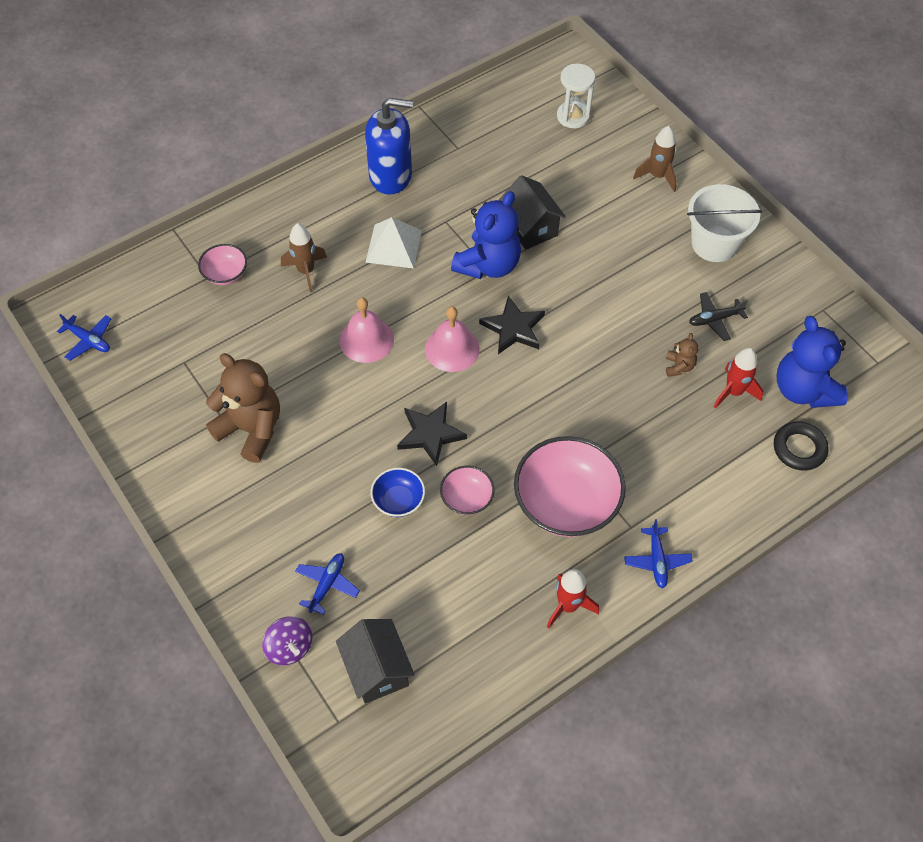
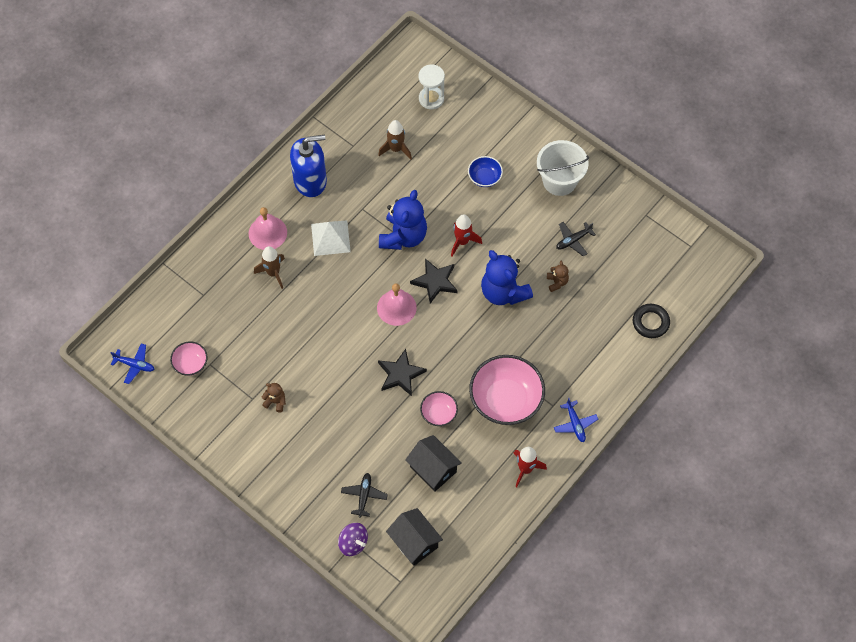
camera: 15 degrees left, 5 degrees up
pink bowl [198,244,247,285] -> pink bowl moved to [170,342,208,376]
brown teddy bear [206,353,280,463] -> brown teddy bear [262,383,286,412], size x0.45
blue plane [295,553,360,615] -> black plane [341,473,388,517]
pink bell [340,297,394,363] -> pink bell moved to [249,207,287,250]
blue bowl [371,468,425,517] -> blue bowl moved to [468,156,503,187]
black house [499,175,566,250] -> black house moved to [405,435,462,492]
brown rocket [633,126,677,192] -> brown rocket moved to [378,120,412,160]
red rocket [714,348,763,409] -> red rocket moved to [451,214,482,257]
blue teddy bear [777,316,848,408] -> blue teddy bear moved to [481,250,533,305]

